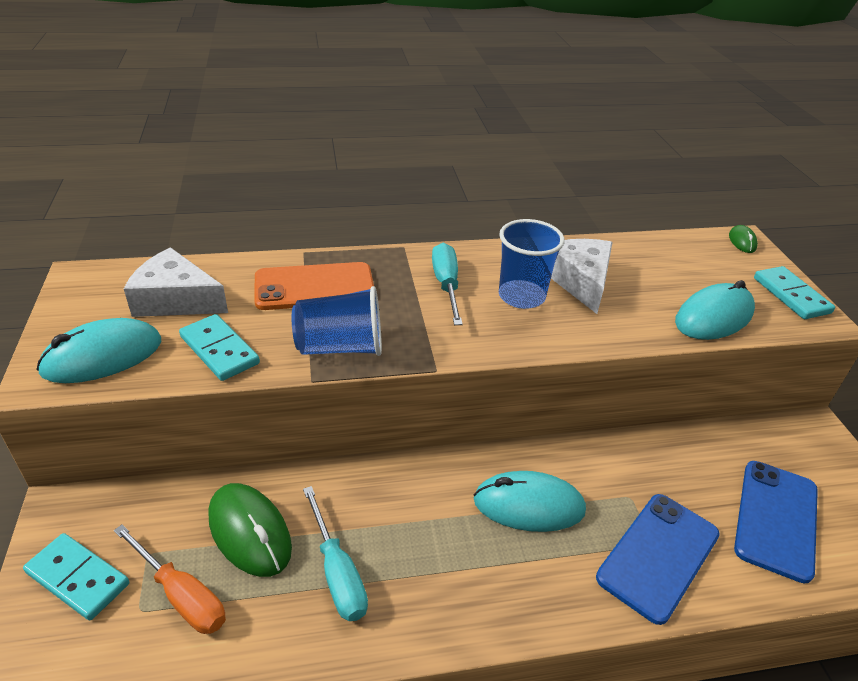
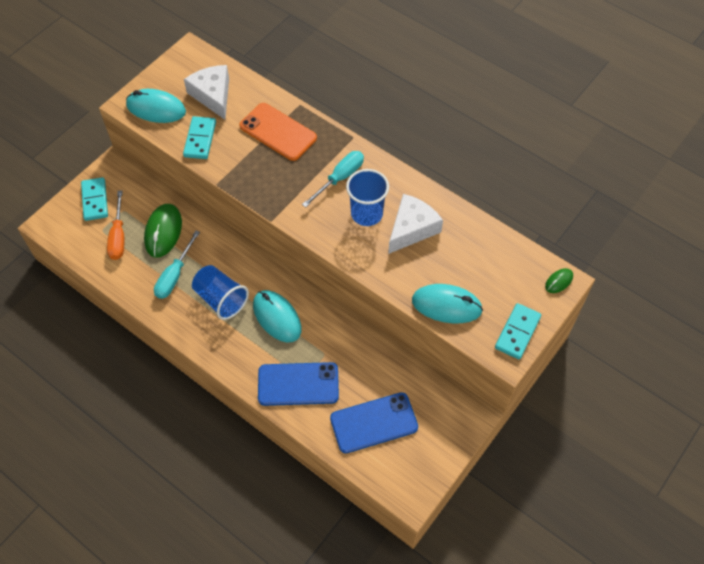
camera: 50 degrees right, 20 degrees up
blue cup [292,286,382,356] -> blue cup moved to [192,265,249,320]

